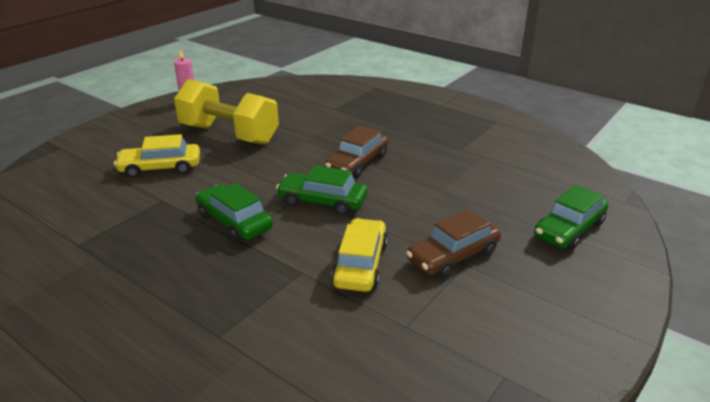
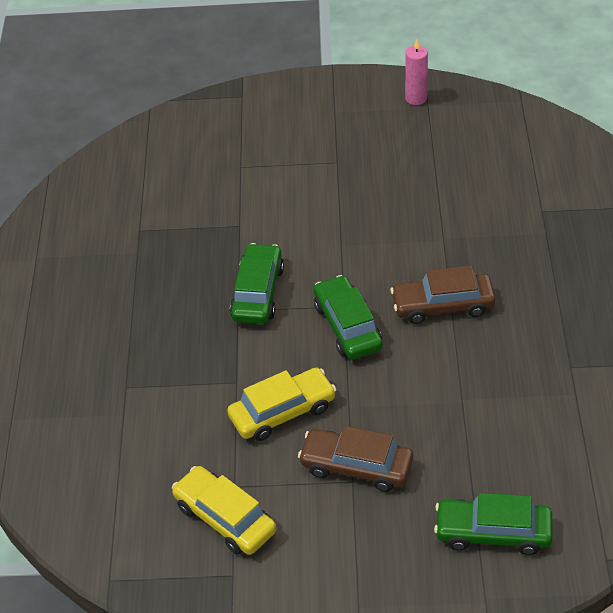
camera: 55 degrees right, 15 degrees up
yellow car [114,134,200,178] -> yellow car moved to [172,466,276,555]
yellow dumbbell [174,79,279,145] -> none

